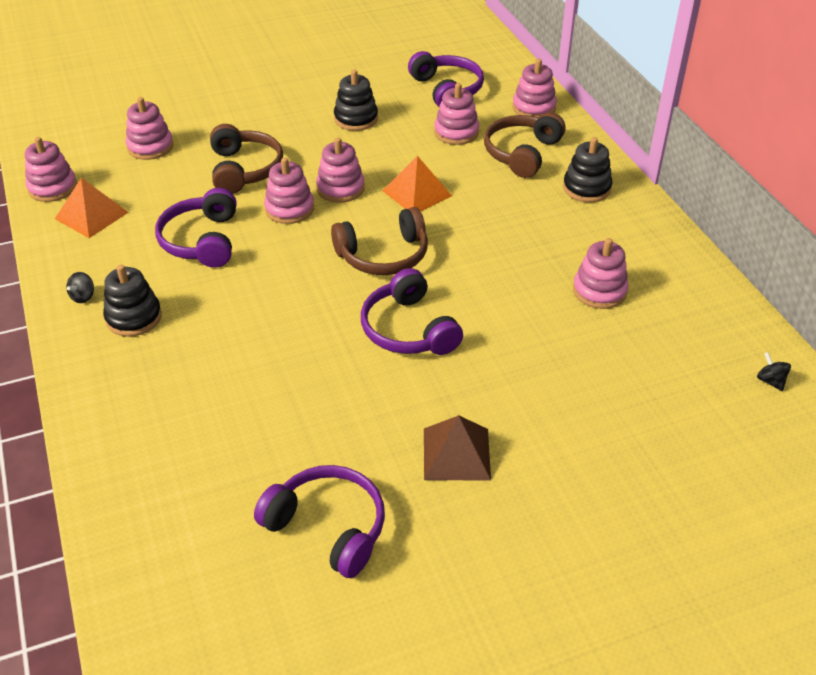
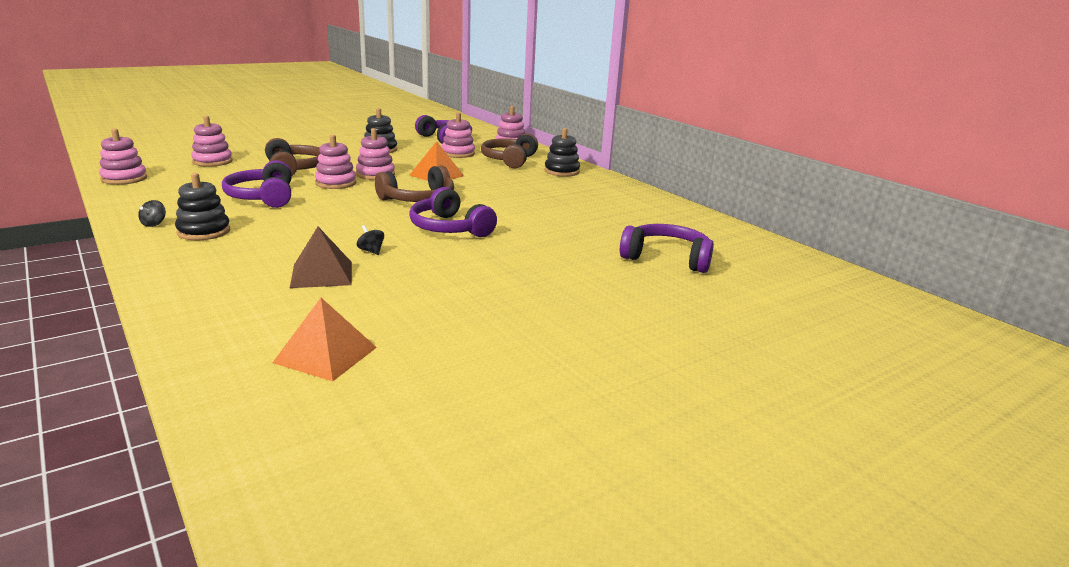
camera: 15 degrees left, 20 degrees down
orange pyramid [55,178,129,238] -> orange pyramid moved to [272,298,377,381]
purple headphones [254,465,385,578] -> purple headphones moved to [620,224,714,273]
brown pyramid [424,415,491,481] -> brown pyramid moved to [290,227,352,288]
pink stacking toy [573,238,629,309] -> none
black spinning top [757,352,791,391] -> black spinning top moved to [357,225,384,255]

